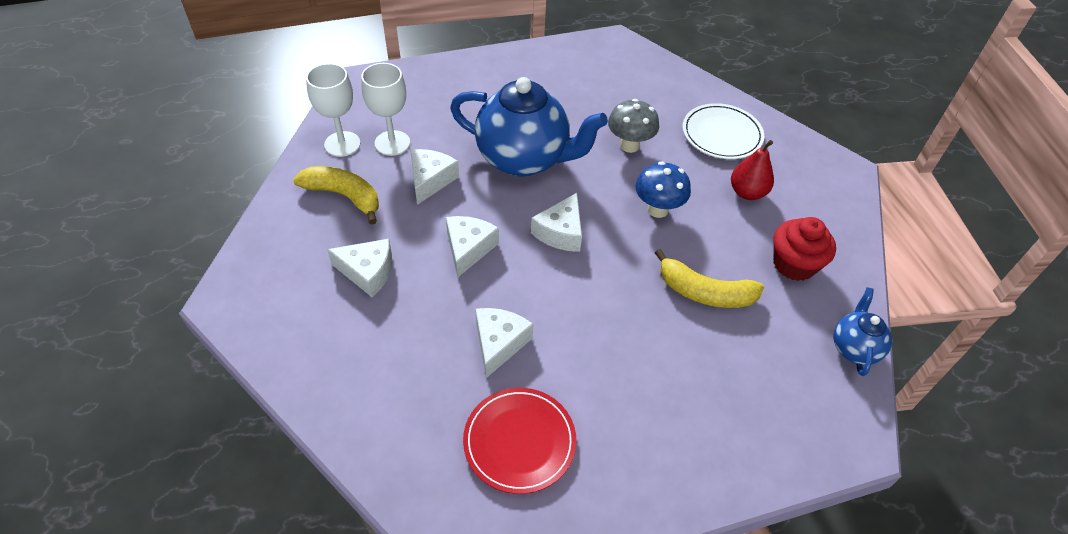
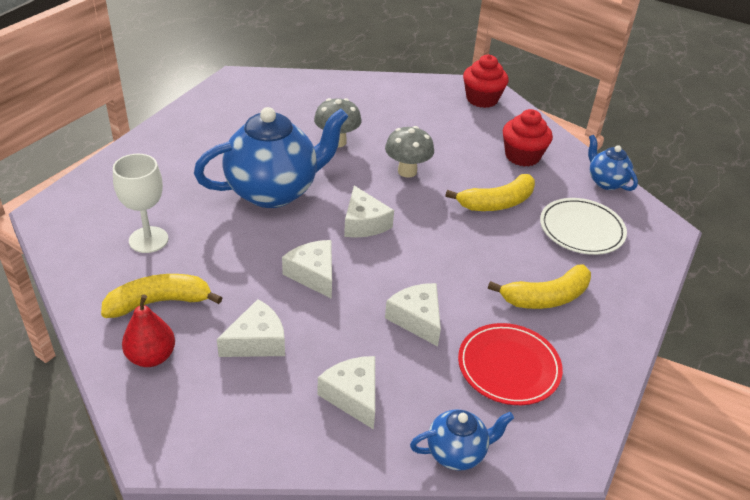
camera: 45 degrees left, 10 degrees down
white goblet [306,63,361,157] -> none
white cheese [410,149,459,205] -> white cheese moved to [318,356,375,430]
blue mushroom [635,161,691,218] -> grey mushroom [385,126,434,177]
white plate [683,103,764,159] -> white plate moved to [540,198,627,255]
red pear [731,140,774,200] -> red pear moved to [122,295,175,367]
none -> blue teapot [410,409,514,471]
none -> red cupcake [463,55,509,108]
none -> yellow banana [488,264,591,309]

